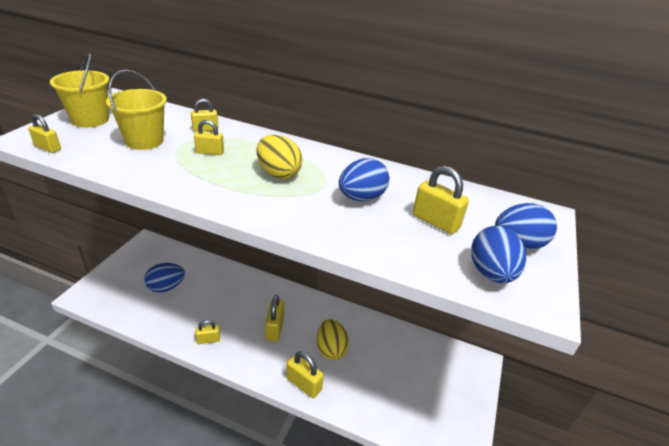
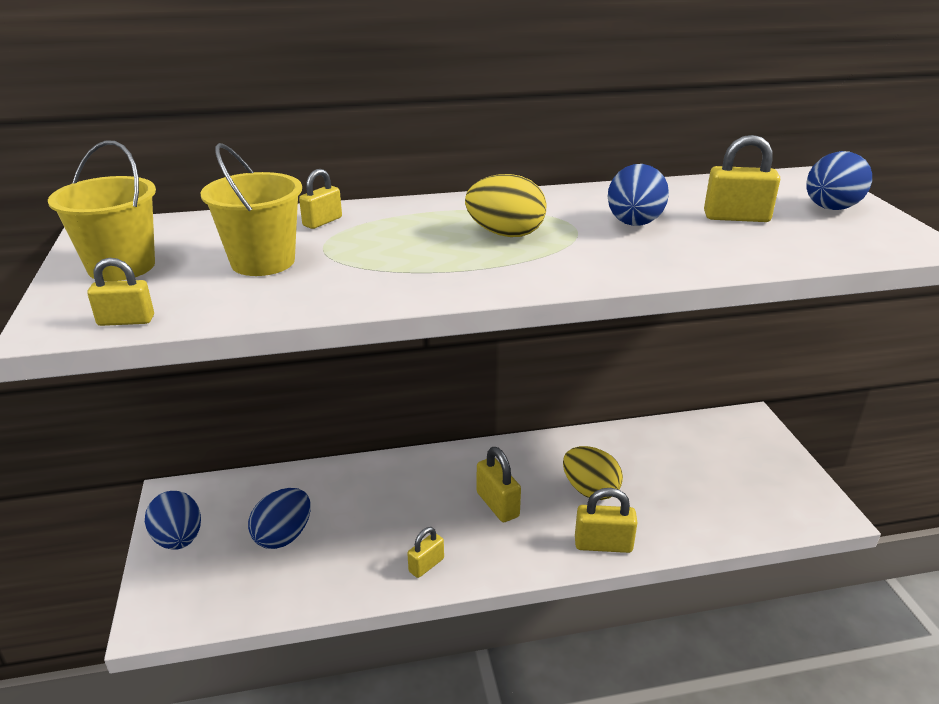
camera: 30 degrees left, 5 degrees down
yellow padlock [194,120,224,155] -> none
blue egg [471,226,526,283] -> blue egg moved to [145,491,201,550]

